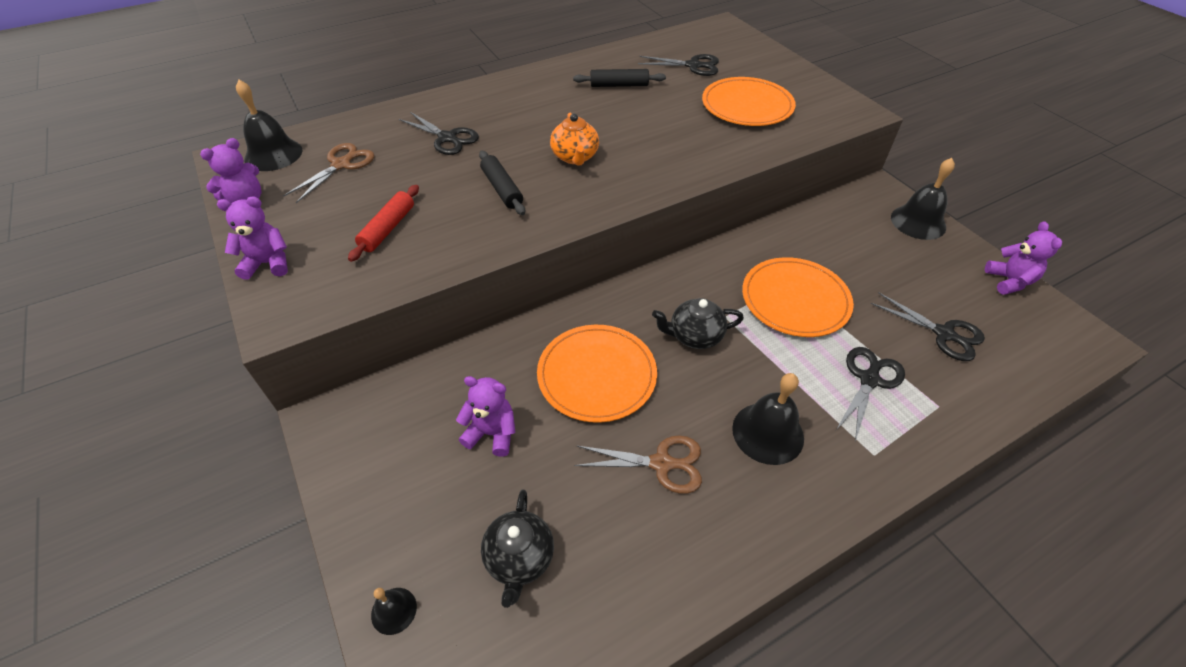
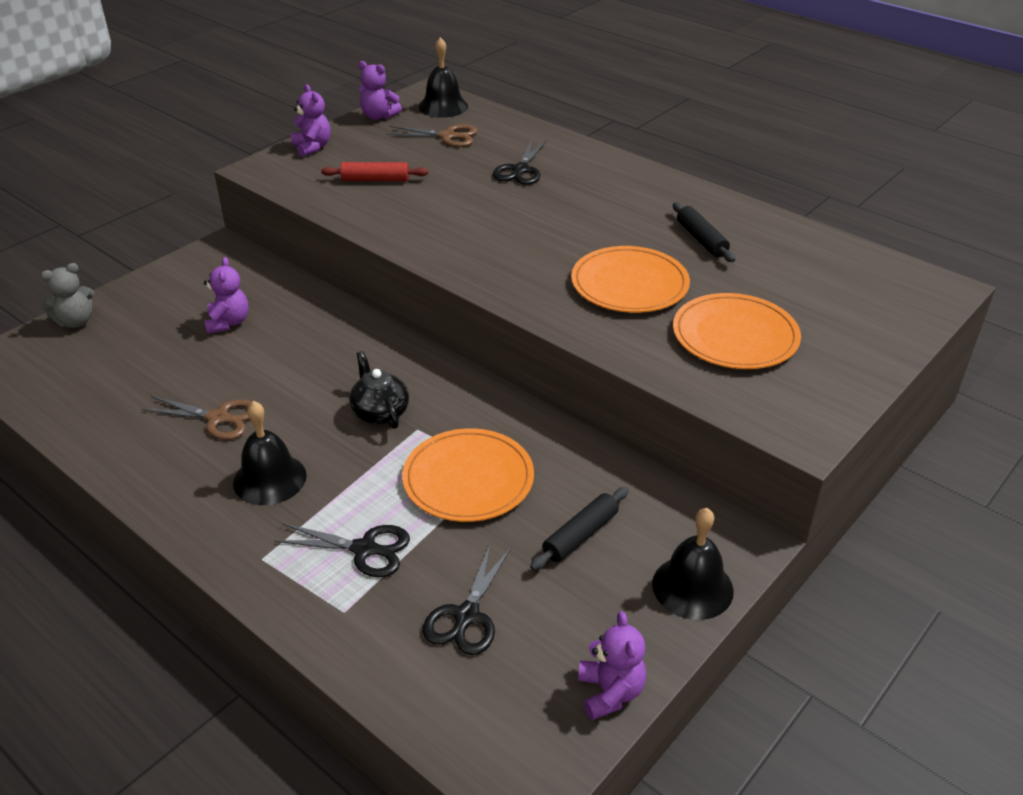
camera: 70 degrees right, 10 degrees down
black bell [371,588,417,635] -> grey teddy bear [41,263,94,328]
black rolling pin [479,151,525,215] -> black rolling pin moved to [530,487,629,571]
black teapot [481,489,554,608] -> none
orange plate [537,325,657,423] -> orange plate moved to [571,246,690,313]
orange teapot [550,113,599,166] -> none
brown scissors [575,435,702,494] -> brown scissors turned 60 degrees counterclockwise [141,396,252,440]
black scissors [638,54,719,76] -> none
purple teddy bear [985,221,1062,295] -> purple teddy bear turned 75 degrees counterclockwise [578,611,646,720]

